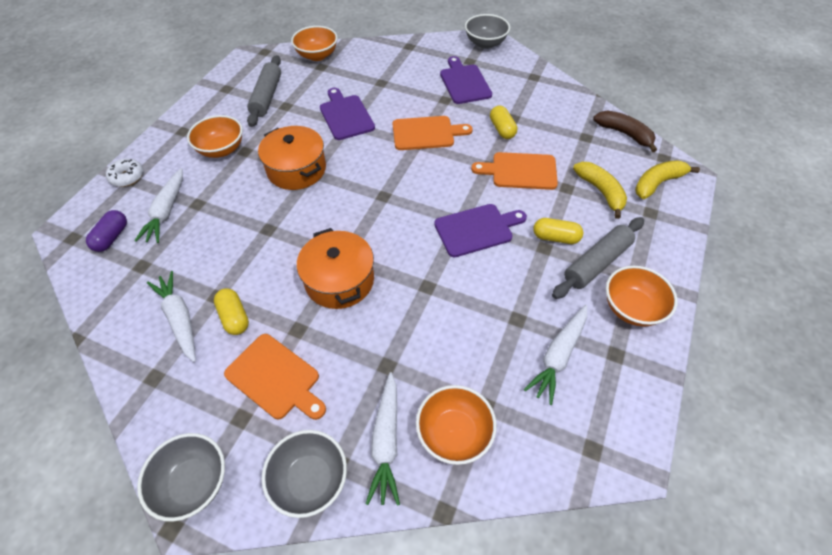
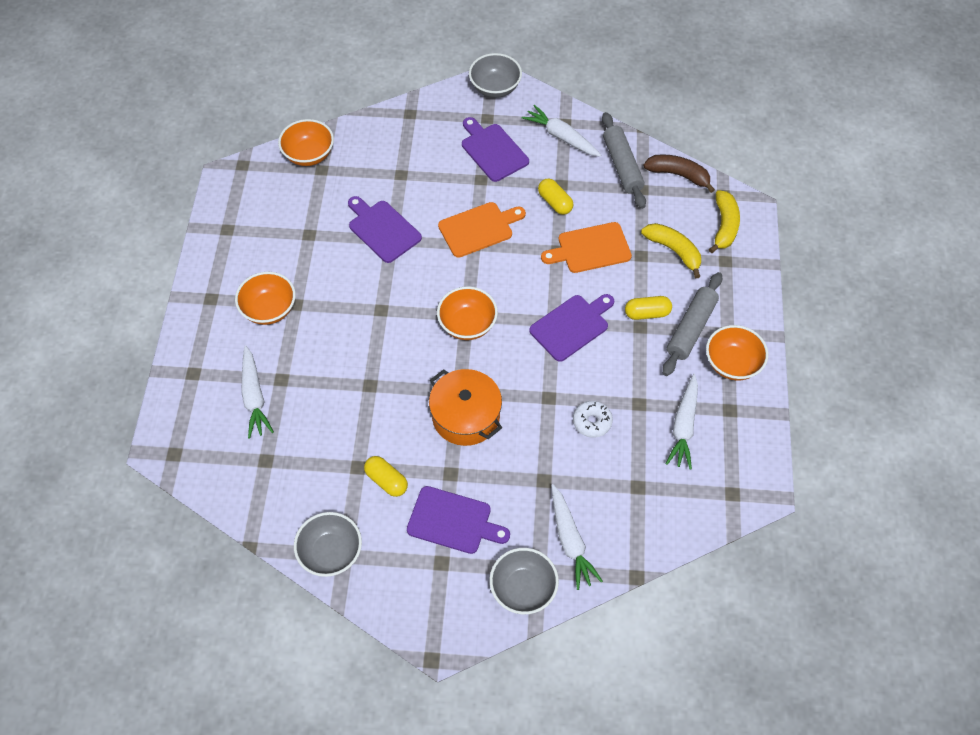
camera: 20 degrees left, 5 degrees up
purple capsule [86,210,127,252] -> none
white donut [106,159,143,187] -> white donut moved to [573,401,613,438]
grey bowl [137,433,225,522] -> grey bowl moved to [294,512,362,577]
white carrot [147,271,196,362] -> white carrot moved to [522,105,601,157]
orange cutting board [224,334,326,420] -> purple cutting board [407,486,510,554]
grey rolling pin [247,55,281,127] -> grey rolling pin moved to [602,112,646,209]
orange pot [258,126,326,190] -> none
orange bowl [416,385,497,465] -> orange bowl moved to [437,286,498,340]
yellow banana [635,160,700,199] -> yellow banana turned 150 degrees clockwise [709,190,740,253]

